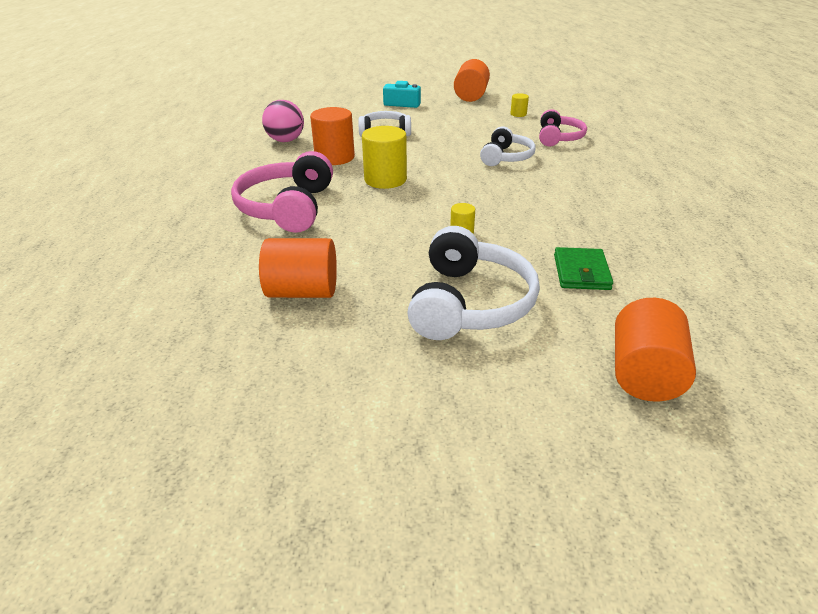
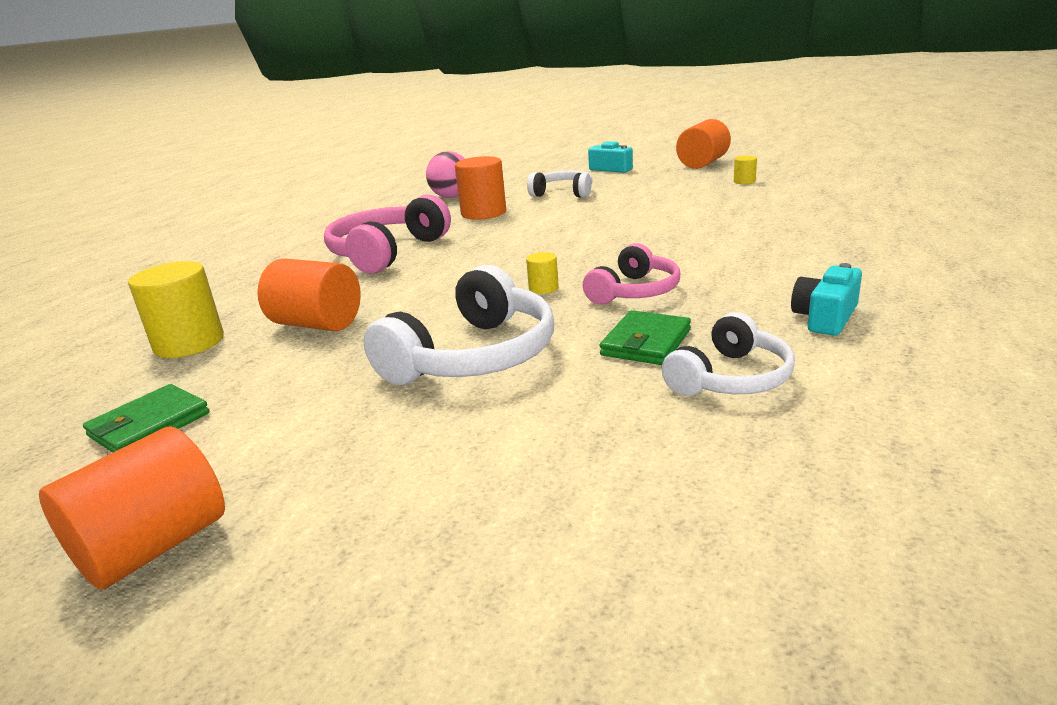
camera: 25 degrees right, 10 degrees down
yellow cylinder [362,126,407,189] -> yellow cylinder moved to [128,261,224,358]
white headphones [480,126,536,166] -> white headphones moved to [662,312,795,396]
pink headphones [539,109,587,146] -> pink headphones moved to [583,243,680,305]
orange cylinder [615,298,696,402] -> orange cylinder moved to [39,426,225,590]
none -> green wallet [83,384,210,453]
none -> turquoise camera [791,263,862,336]

